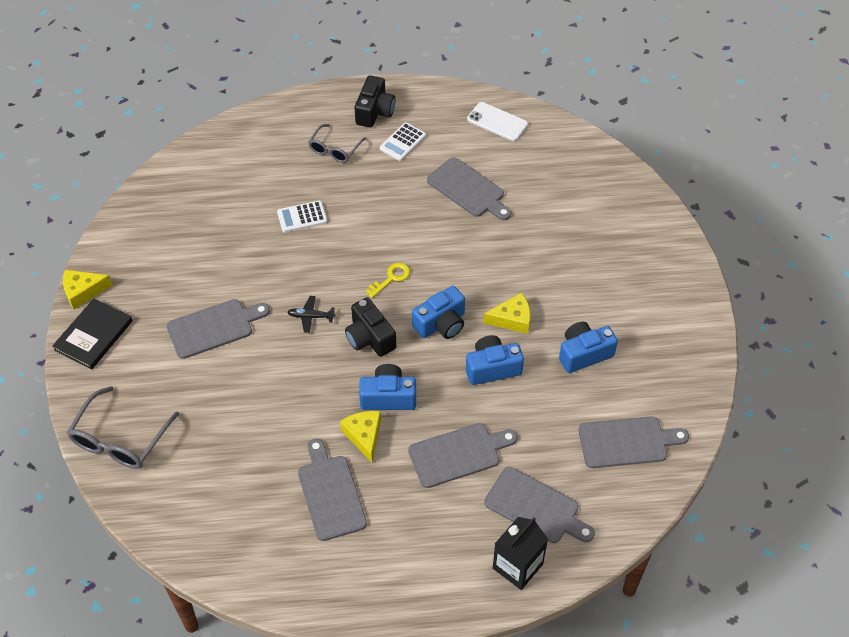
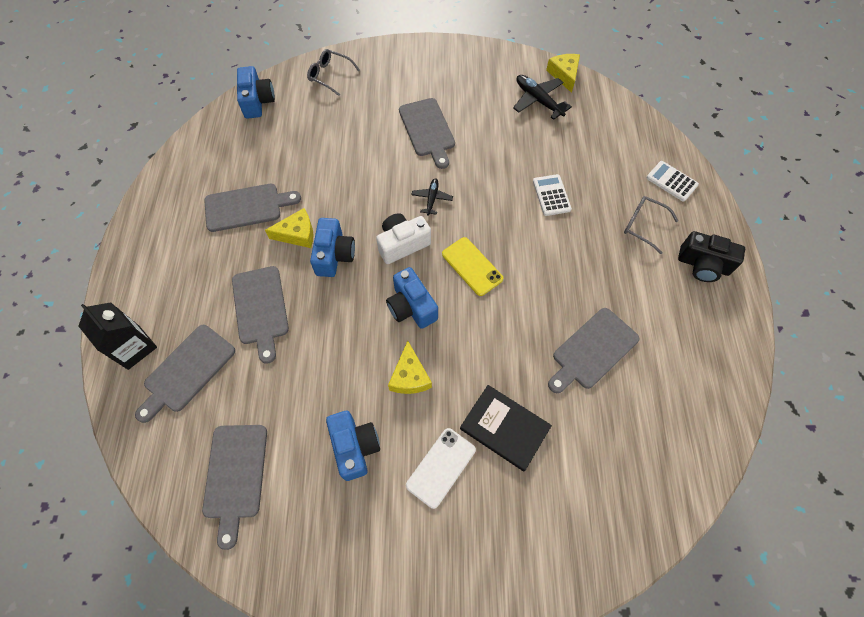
camera: 95 degrees right, 10 degrees up
black book [52,298,133,370] -> black book moved to [460,385,552,471]
yellow cheese [63,270,112,309] -> yellow cheese moved to [546,54,580,93]
grey glasses [67,386,179,469] -> grey glasses [307,49,360,96], size x0.63
black camera [345,297,396,357] -> white camera [376,213,431,264]
yellow key [365,263,410,298] -> yellow phone [442,237,503,296]
white calculator [380,122,426,161] -> white calculator moved to [646,161,699,202]
blue camera [466,335,524,385] -> blue camera moved to [237,66,275,119]
white phone [467,102,528,141] -> white phone moved to [406,428,476,509]
none -> black plane [513,75,572,120]

